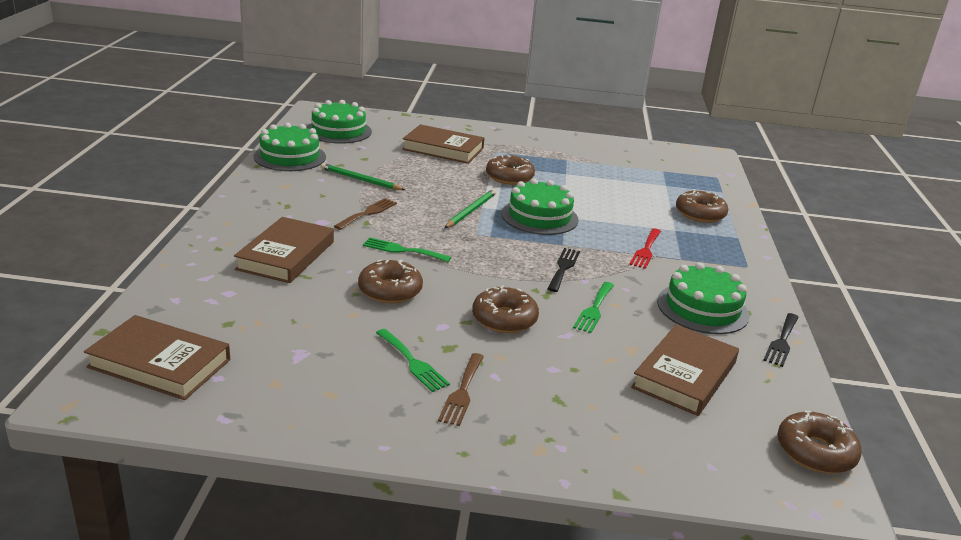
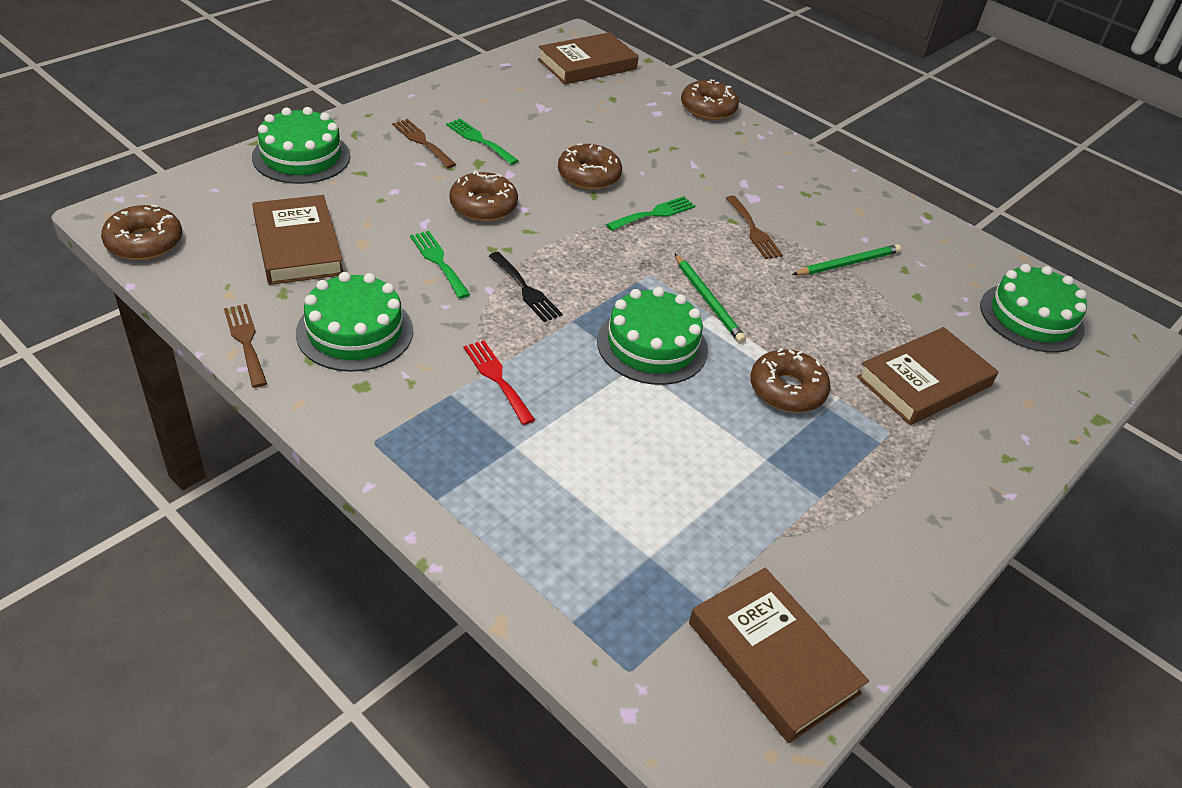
camera: 125 degrees right, 15 degrees up
brown book [234,217,334,283] -> brown book moved to [689,568,869,743]
green cake [254,122,326,171] -> green cake moved to [252,107,350,184]
green fork [376,329,450,392] -> green fork turned 45 degrees clockwise [446,118,519,165]
brown donut [676,190,728,223] -> brown donut moved to [681,80,739,120]
black fork [763,313,799,367] -> brown fork [224,304,267,388]

